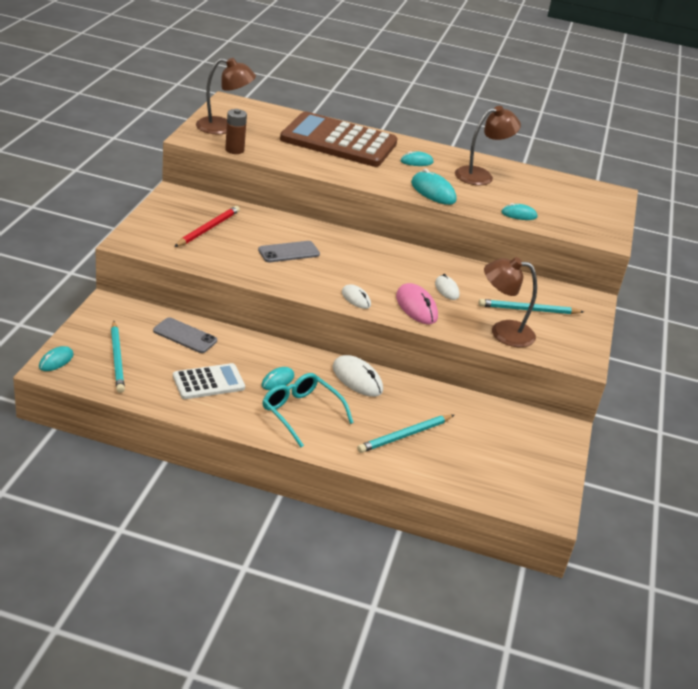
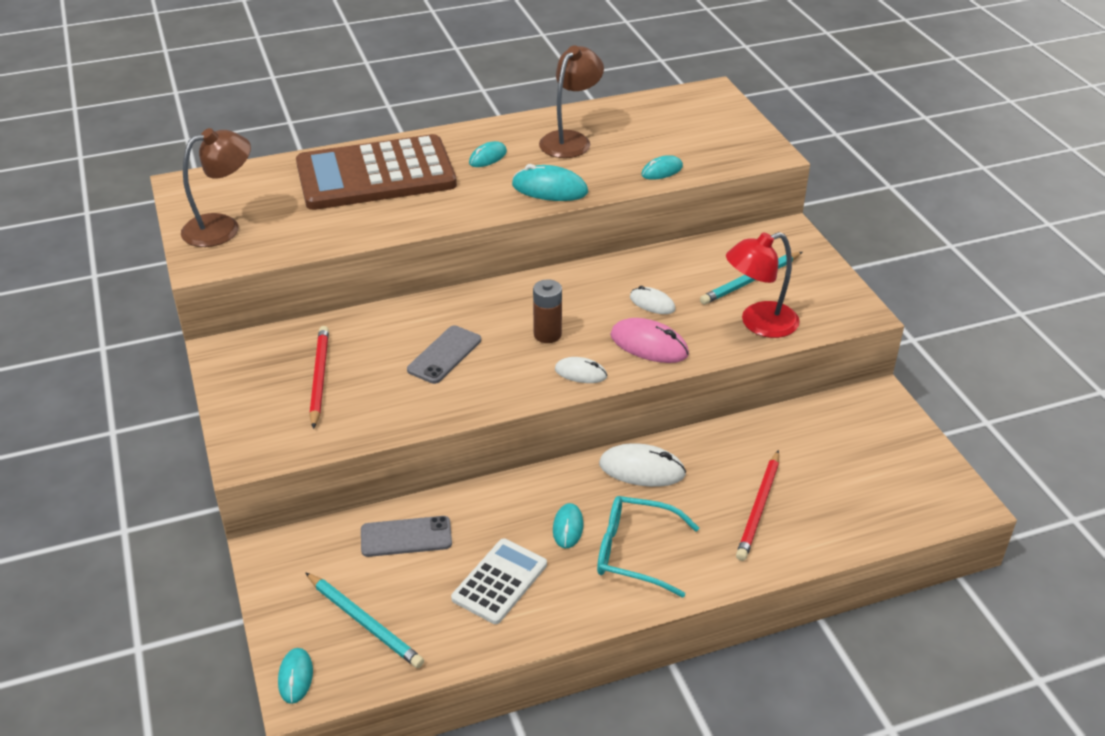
camera: 30 degrees left, 5 degrees up
brown battery [225,109,247,154] -> brown battery moved to [533,279,562,343]
turquoise pencil [357,415,454,453] -> red pencil [736,450,779,561]
brown lamp [484,257,537,347] -> red lamp [726,232,800,338]

